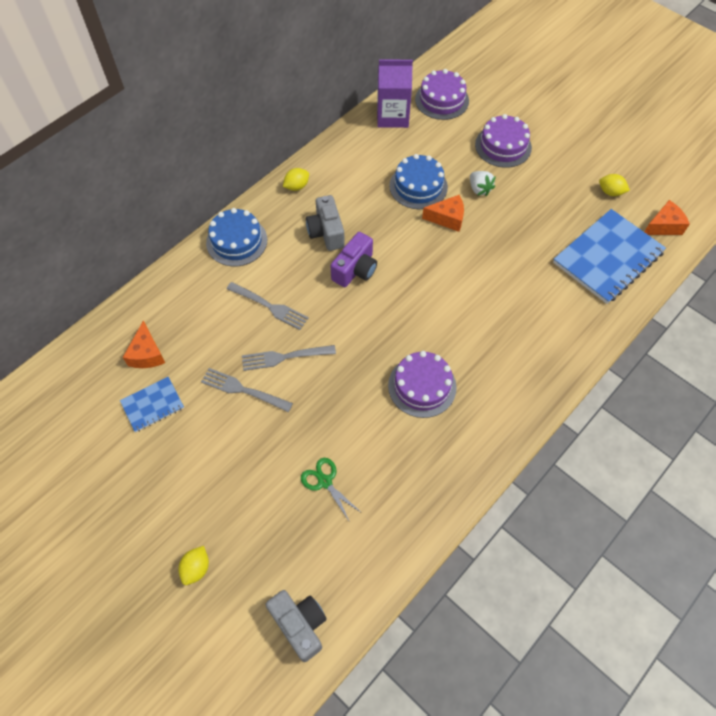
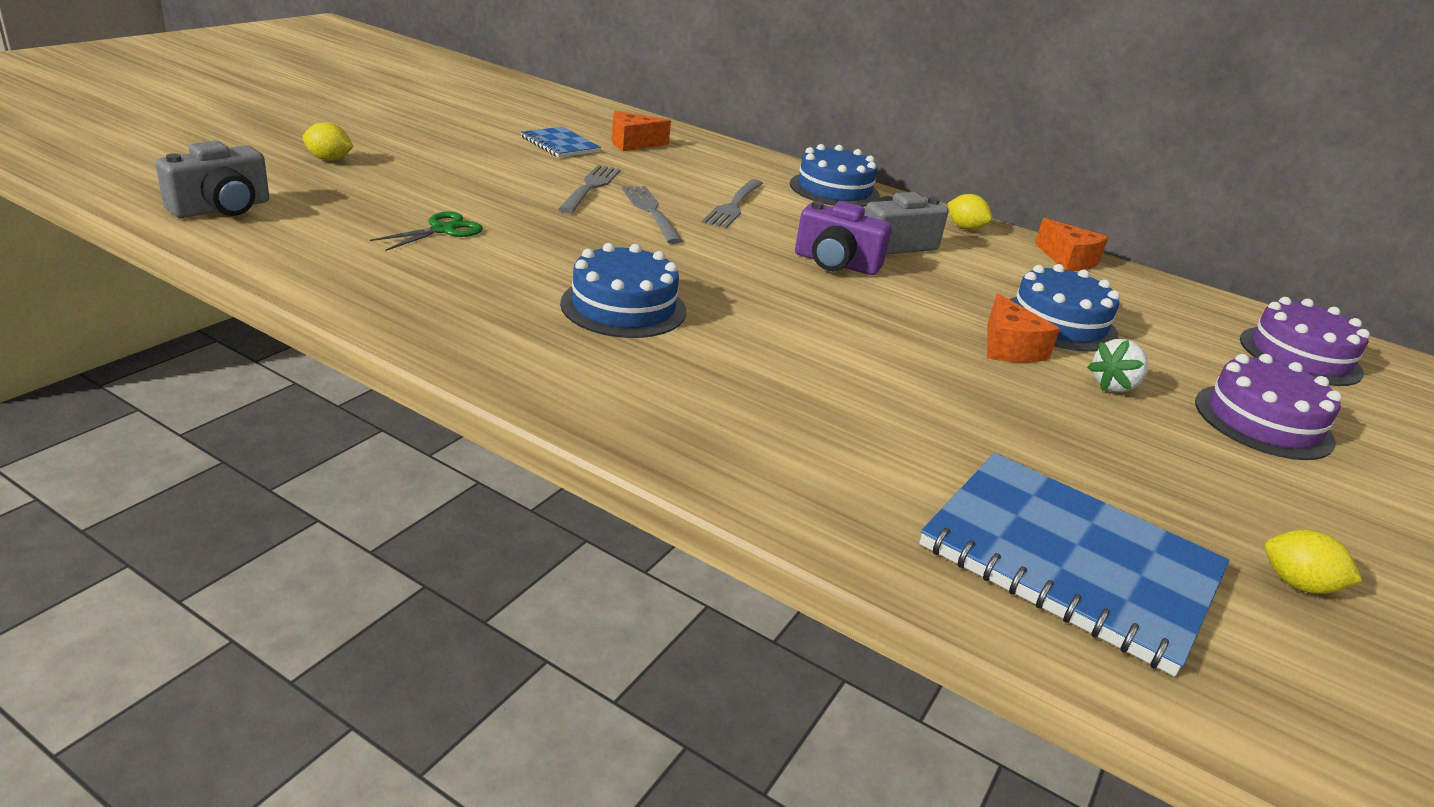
camera: 75 degrees right, 30 degrees down
purple carton [377,60,413,128] -> none
purple cake [388,351,457,418] -> blue cake [560,243,686,338]
yellow lemon [599,174,630,196] -> yellow lemon turned 75 degrees counterclockwise [1265,529,1363,594]
orange cheese [644,200,690,235] -> orange cheese moved to [1035,218,1108,271]

